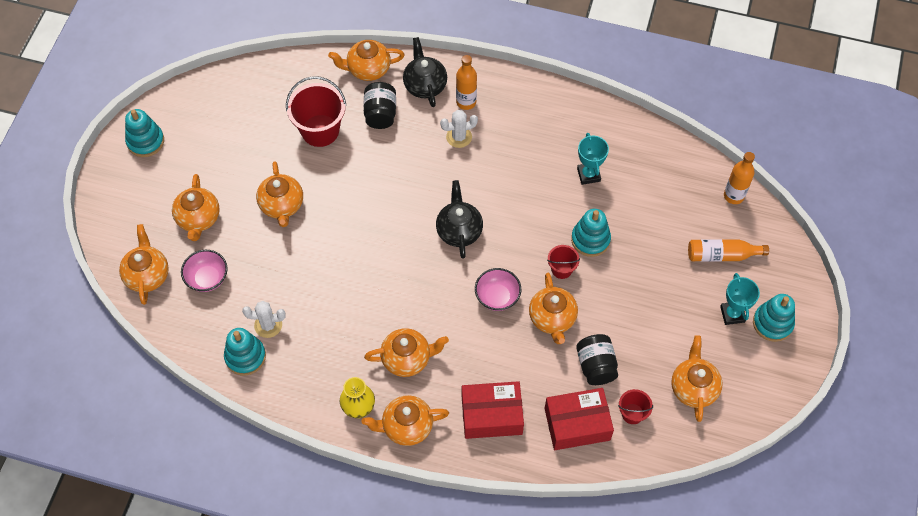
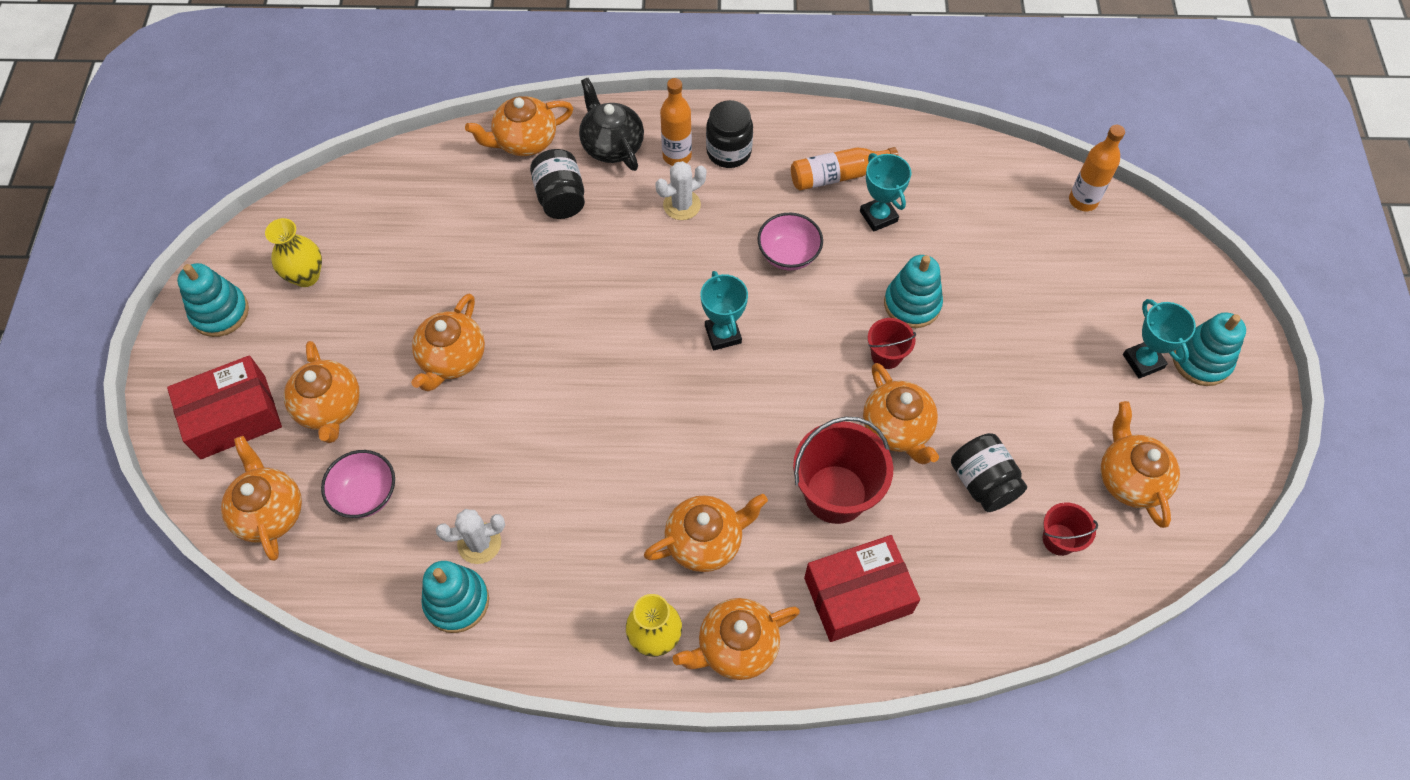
camera: 15 degrees left, 0 degrees up
orange teapot [256,161,303,227] -> orange teapot turned 45 degrees clockwise [411,294,485,392]
red bucket [286,76,346,147] -> red bucket moved to [793,417,893,524]
black teapot [436,180,483,259] -> turquoise trophy [700,271,748,350]
pink bowl [475,268,521,311] -> pink bowl moved to [757,213,823,271]
red box [545,388,614,450] -> red box moved to [167,355,282,459]
orange bottle [688,239,769,262] -> orange bottle moved to [791,147,898,191]
none -> yellow vase [265,218,322,287]
none -> black jar [706,100,753,168]

